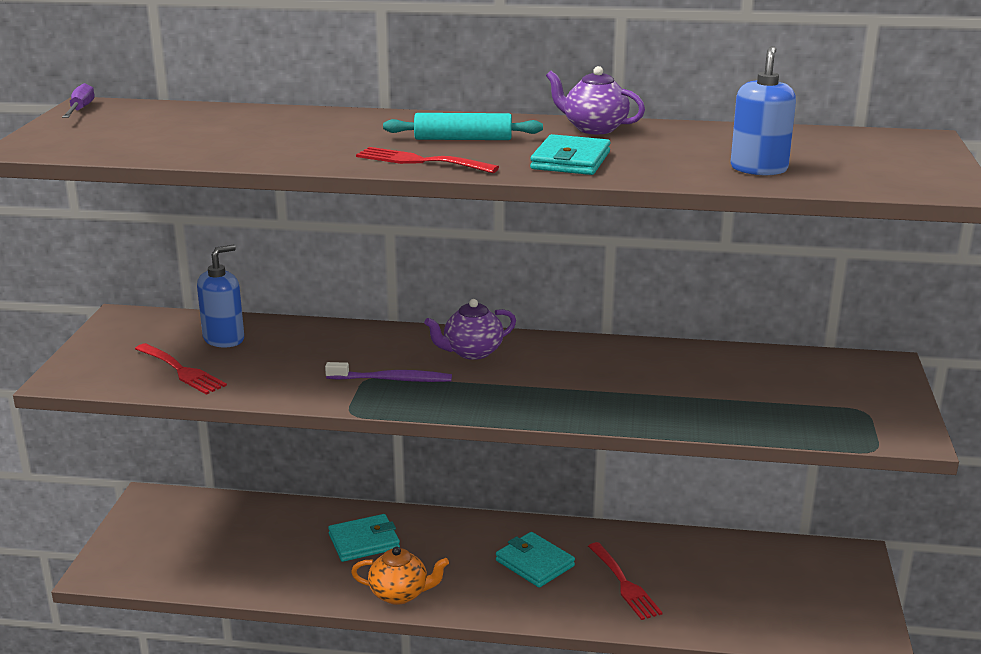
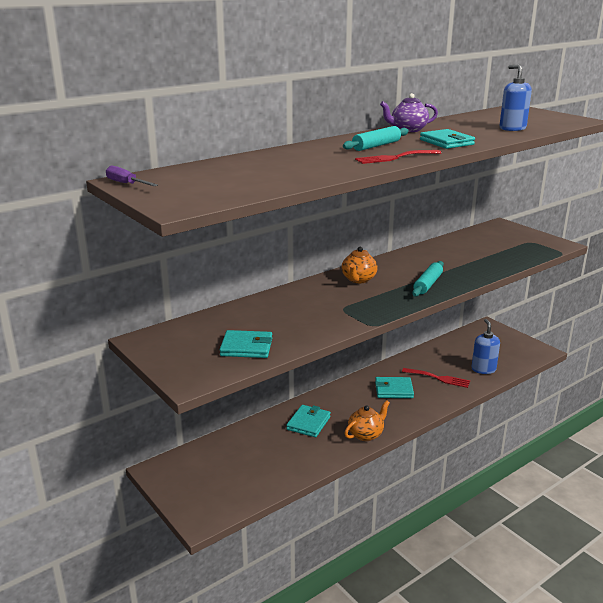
camera: 45 degrees left, 0 degrees up
red fork [135,343,227,395] -> turquoise wallet [219,330,272,358]
blue soap dispenser [197,244,244,347] -> blue soap dispenser moved to [472,319,500,374]
purple toothbrush [325,362,452,382] -> none
purple teapot [424,299,516,360] -> orange teapot [342,247,378,283]
none -> turquoise rolling pin [412,261,444,296]

